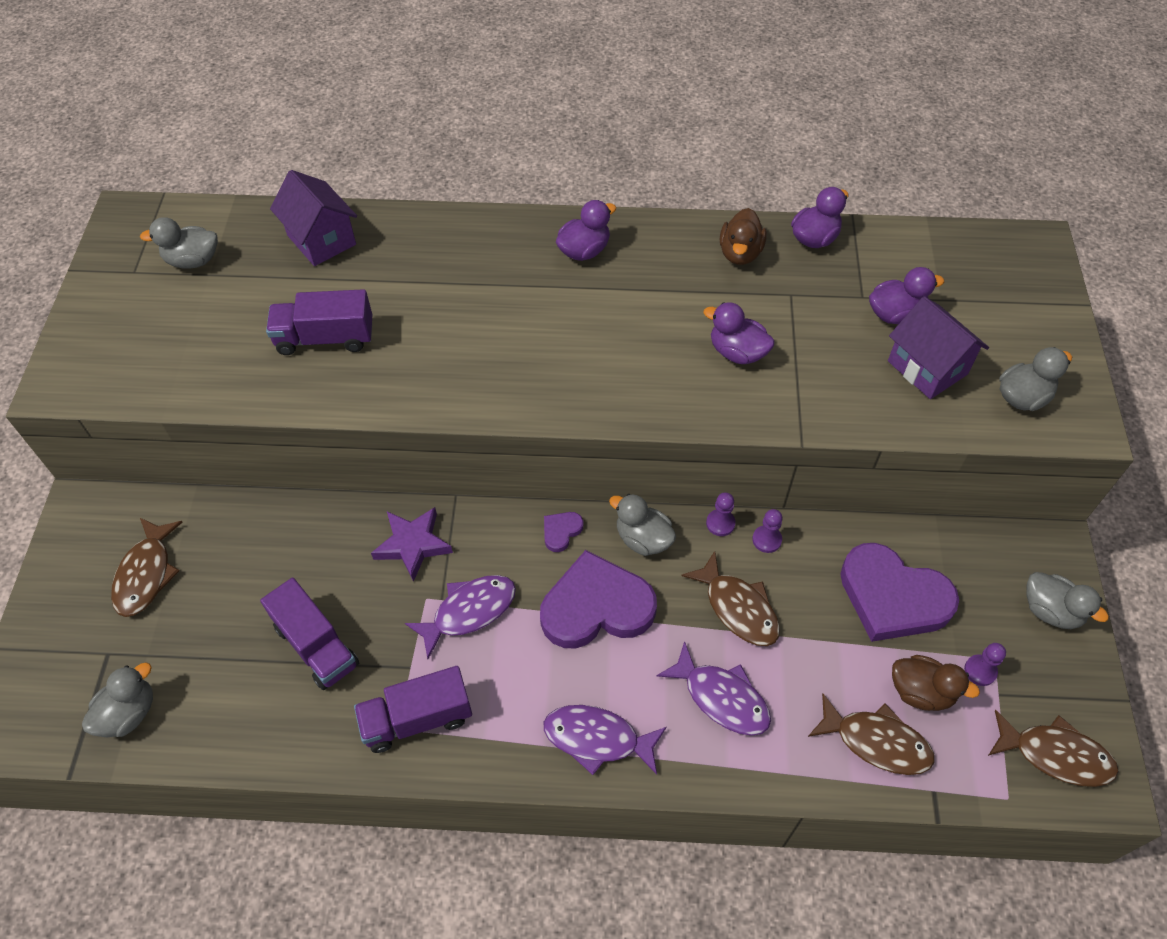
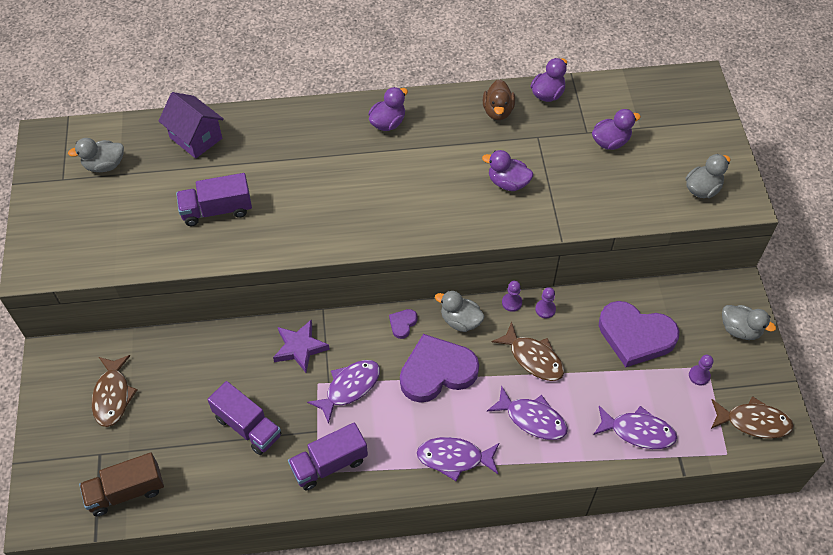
camera: 10 degrees left, 0 degrees up
grey duck [82,662,153,737] -> brown truck [79,453,164,516]
brown fish [808,694,935,775] -> purple fish [593,406,677,449]
purple house [888,296,989,399] -> none
brown duck [892,655,980,711] -> none

